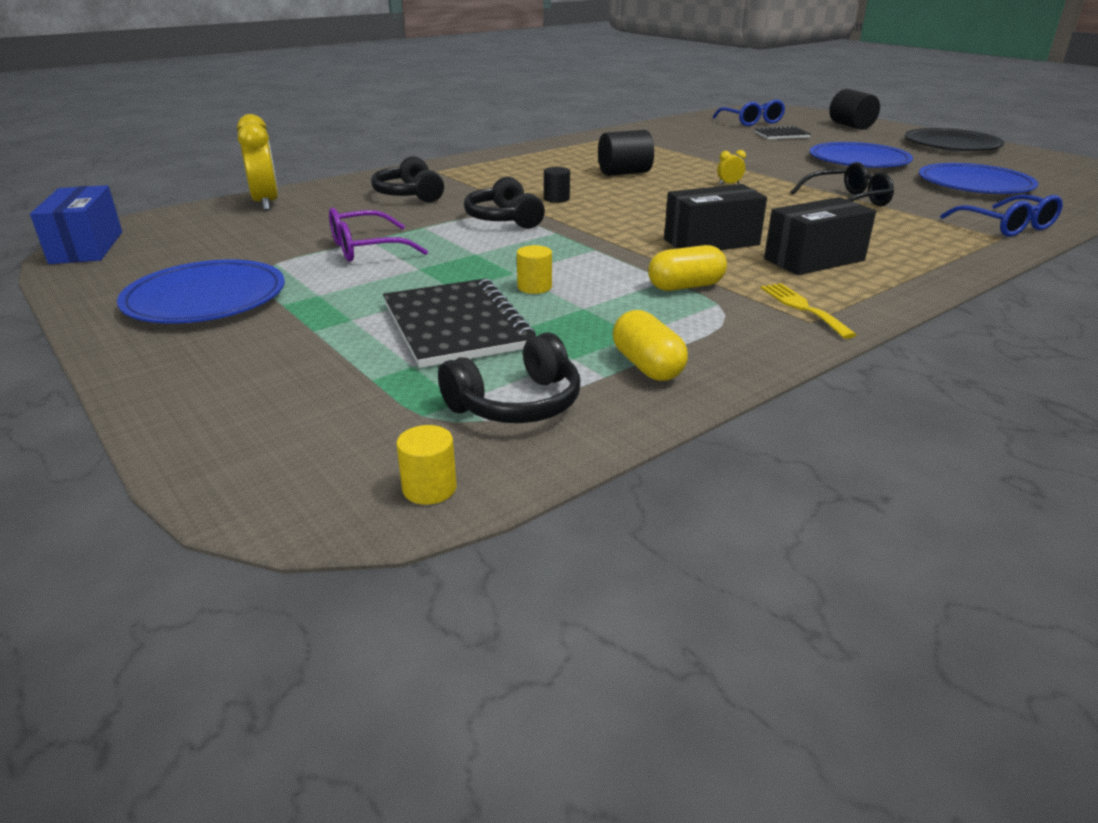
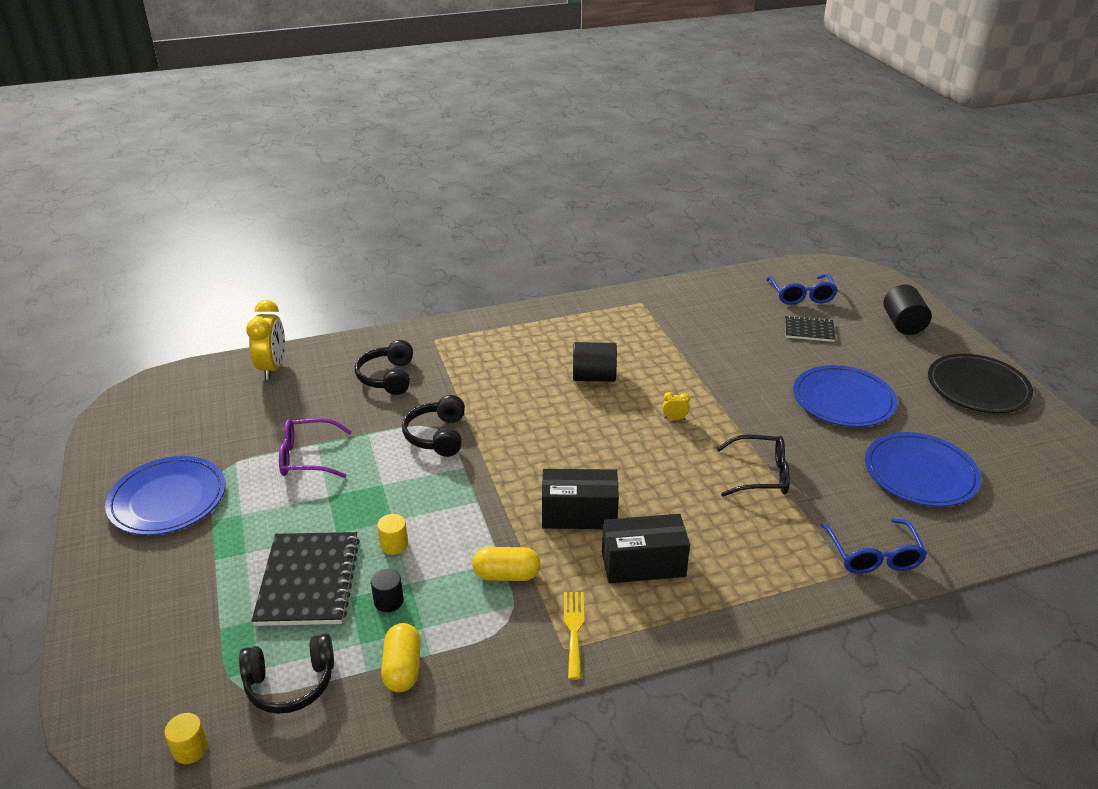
camera: 20 degrees right, 5 degrees up
blue box [30,185,122,264] -> none
black cylinder [544,167,570,203] -> black cylinder moved to [371,569,404,612]

